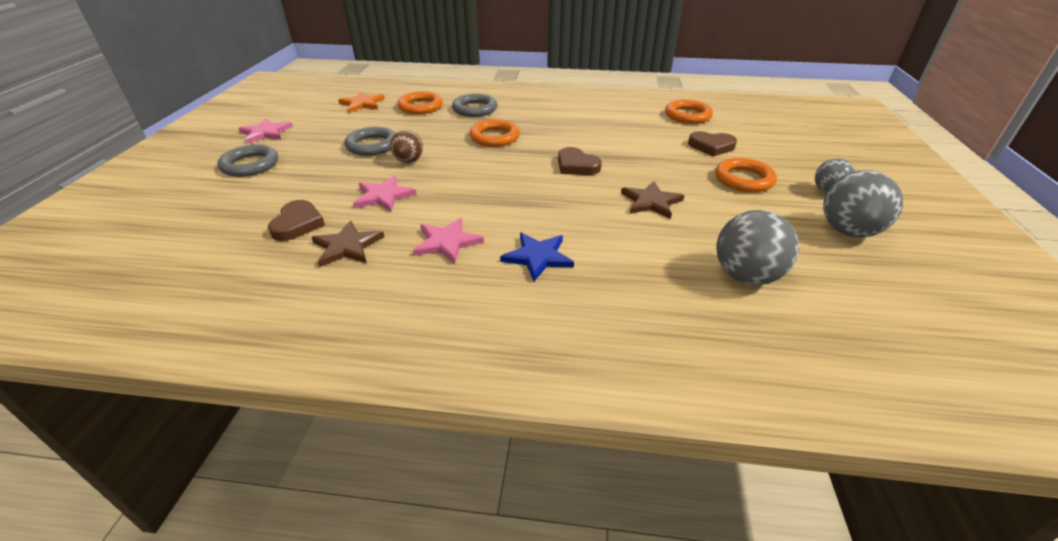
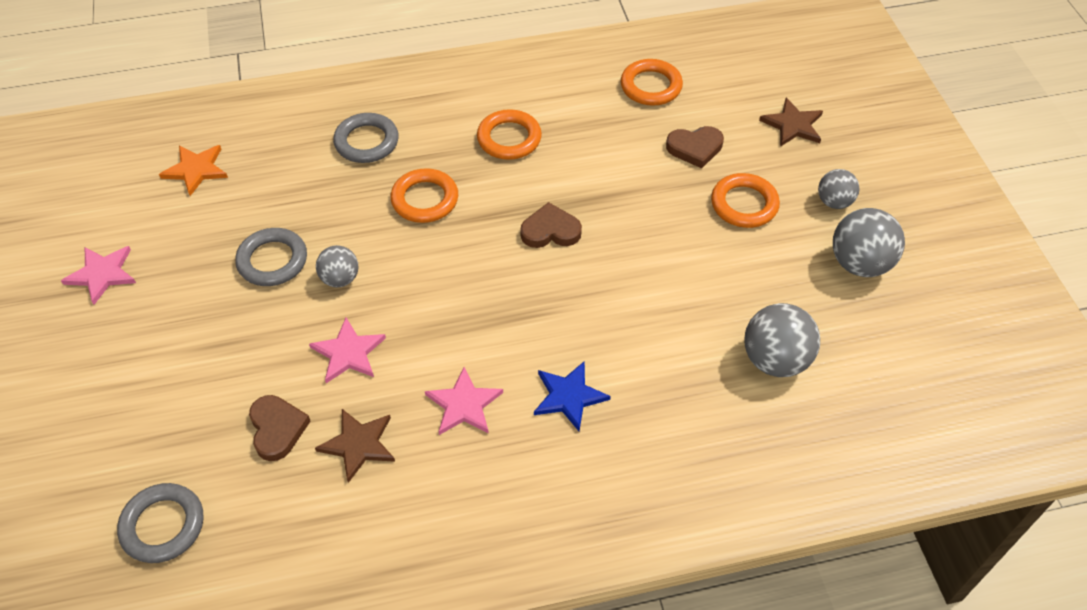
camera: 20 degrees left, 15 degrees up
grey ring [217,144,278,177] -> grey ring moved to [117,483,203,563]
brown ball [390,130,423,163] -> grey ball [316,245,358,288]
orange ring [397,91,443,114] -> orange ring moved to [477,109,542,160]
brown heart [558,147,602,175] -> brown heart turned 150 degrees clockwise [520,202,582,248]
brown star [621,181,684,219] -> brown star moved to [759,98,823,147]

